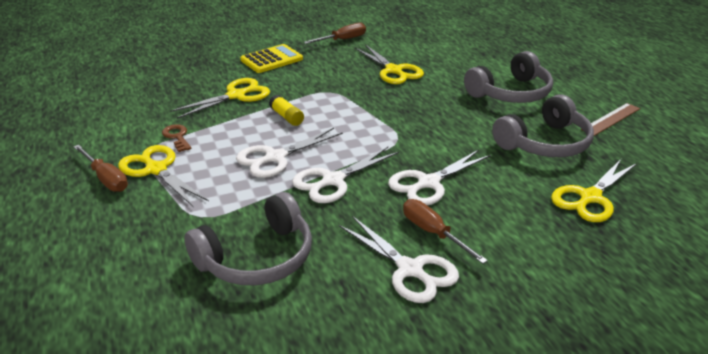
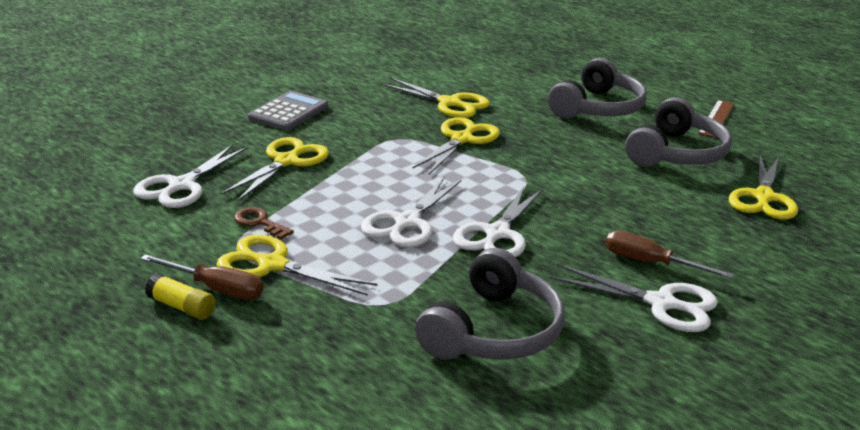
camera: 25 degrees left, 5 degrees down
yellow calculator [240,44,303,73] -> grey calculator [248,91,328,131]
yellow glue stick [269,95,304,126] -> yellow glue stick moved to [145,273,215,320]
brown screwdriver [304,23,366,44] -> none
white scissors [388,150,491,205] -> white scissors moved to [133,144,248,208]
none -> yellow scissors [412,117,500,174]

